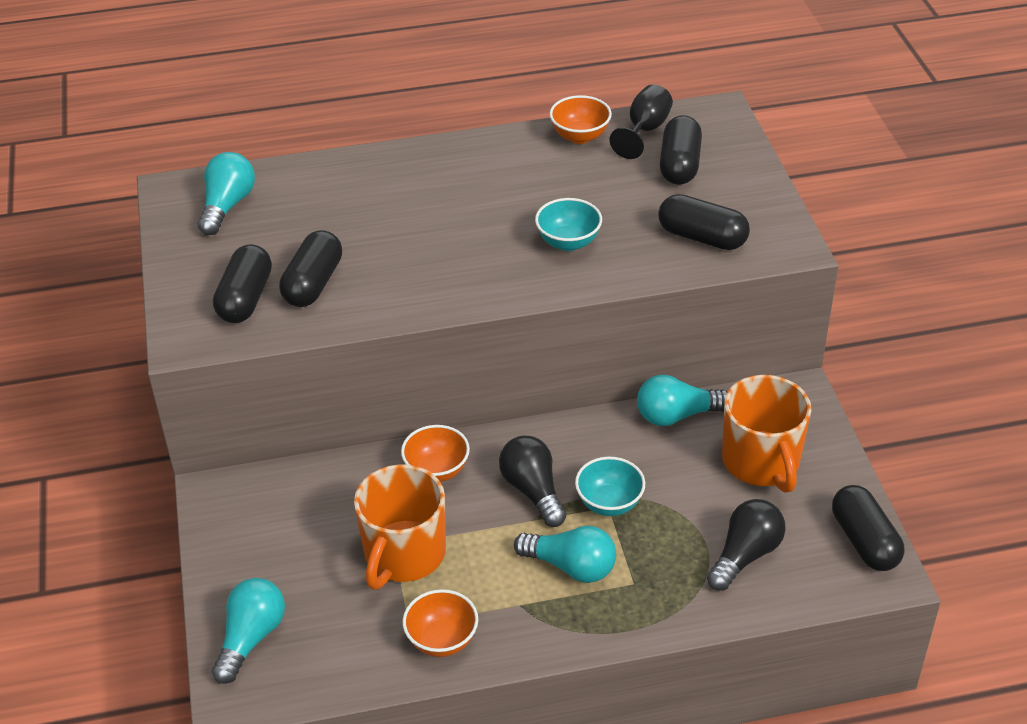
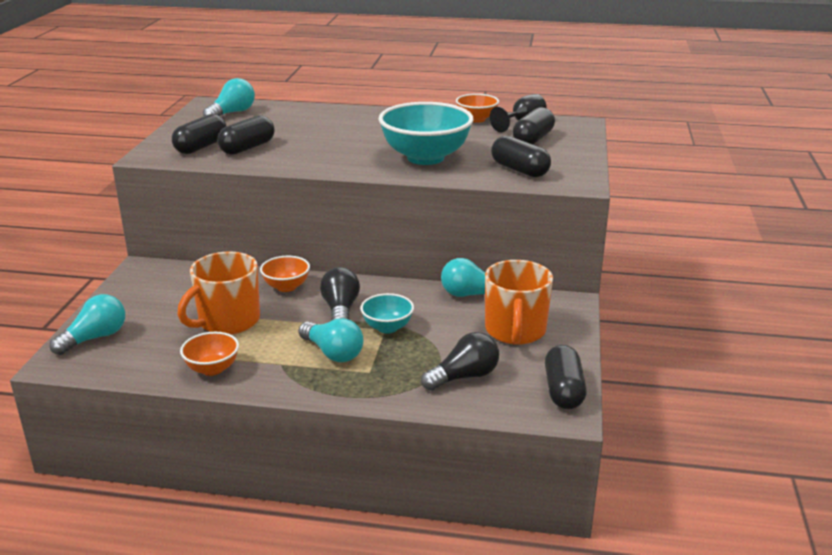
camera: 20 degrees right, 15 degrees down
turquoise bowl [535,198,602,251] -> turquoise bowl [379,102,473,165], size x1.94

